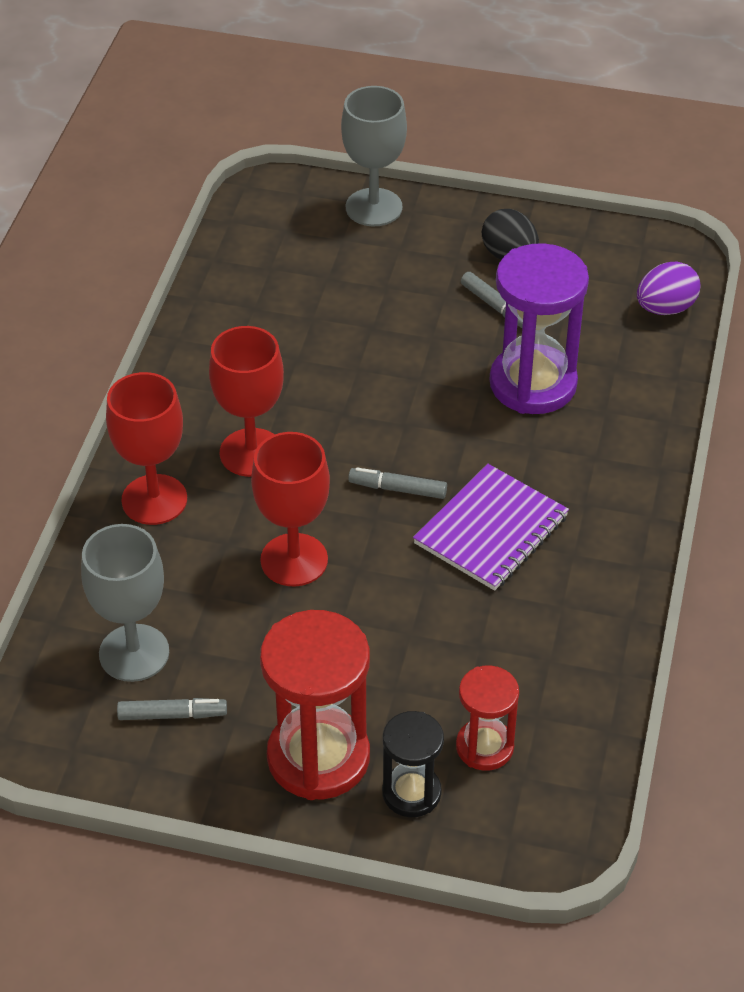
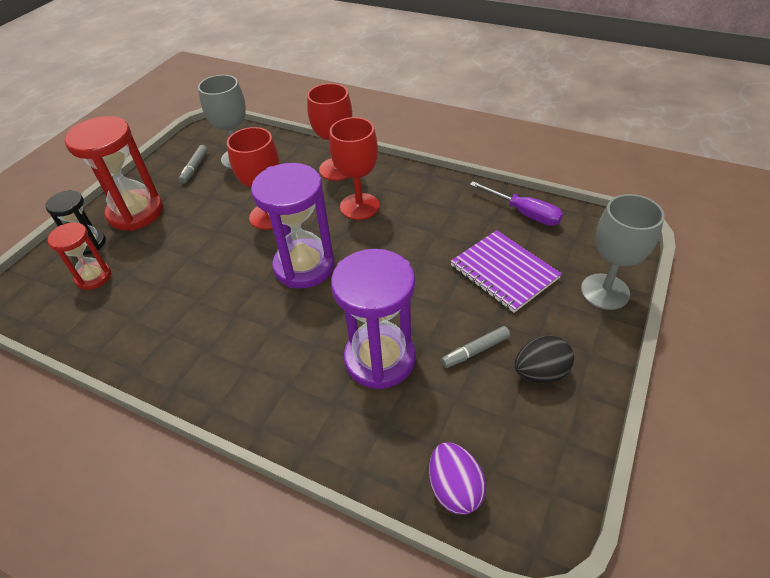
camera: 105 degrees right, 0 degrees up
grey marker [348,467,447,499] -> purple hourglass [251,163,335,288]
purple notebook [413,464,569,591] -> purple notebook moved to [450,230,562,313]
none -> purple screwdriver [470,181,563,226]

